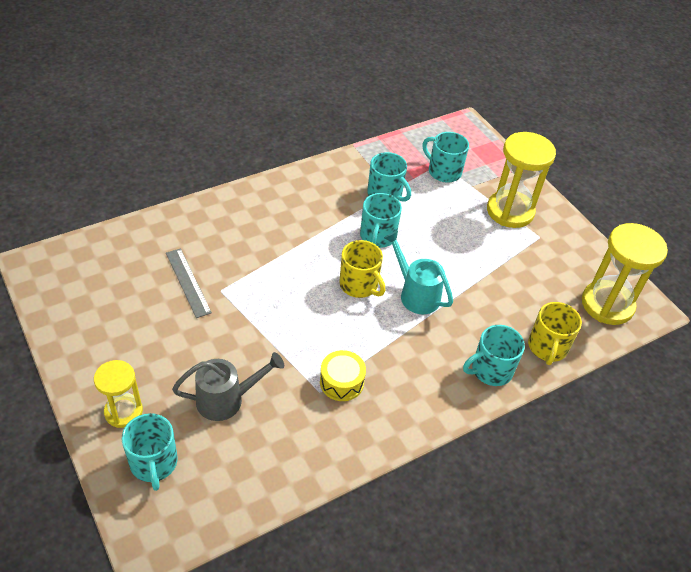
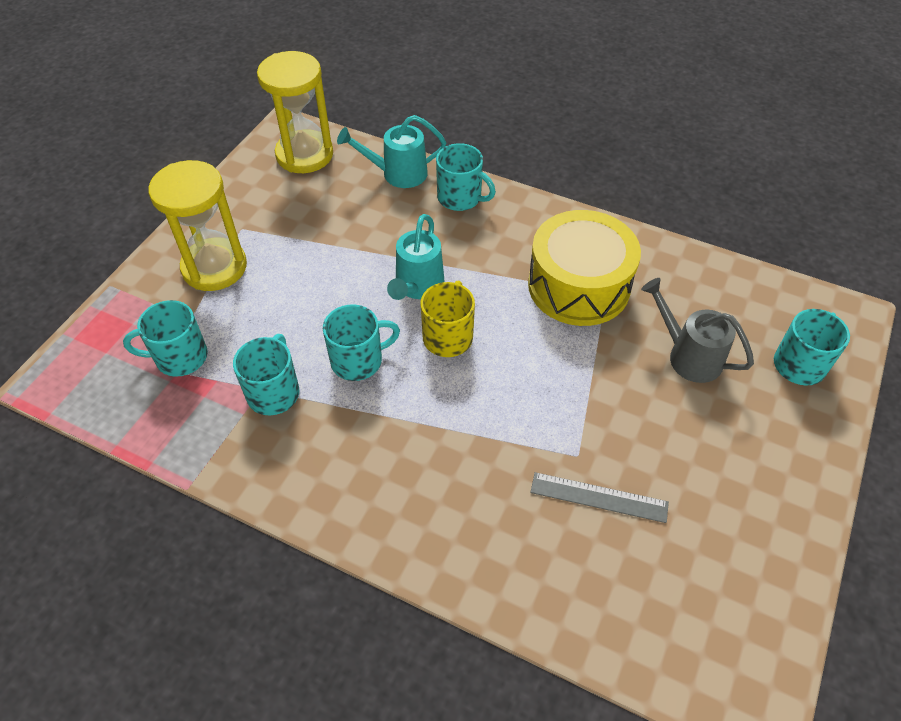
camera: 120 degrees left, 5 degrees up
yellow hourglass [94,360,143,428] -> none
grey ruler [166,248,212,318] -> grey ruler turned 75 degrees clockwise [530,472,669,523]
yellow drum [320,350,366,401] -> yellow drum [528,210,641,326], size x2.05
turquoise mug [423,132,469,183] -> turquoise mug turned 75 degrees clockwise [123,300,208,377]
yellow mug [528,302,582,365] -> turquoise watering can [337,115,446,188]

